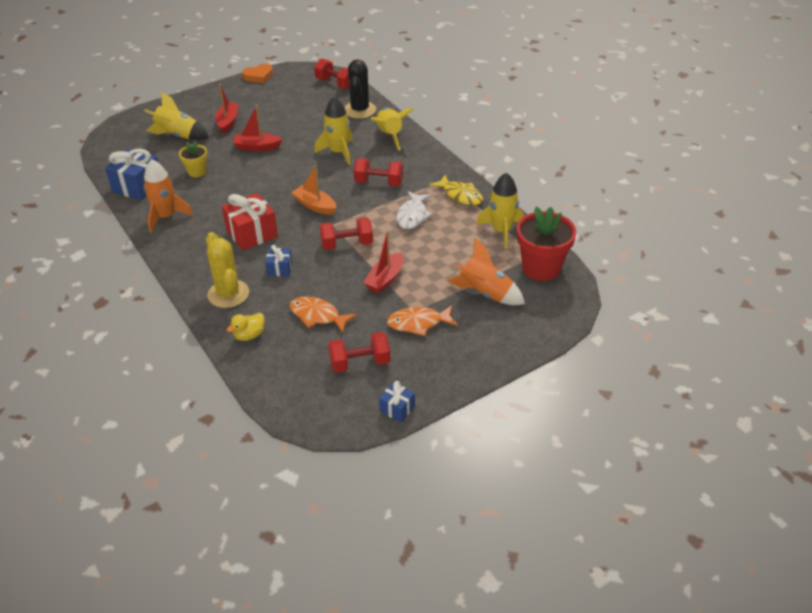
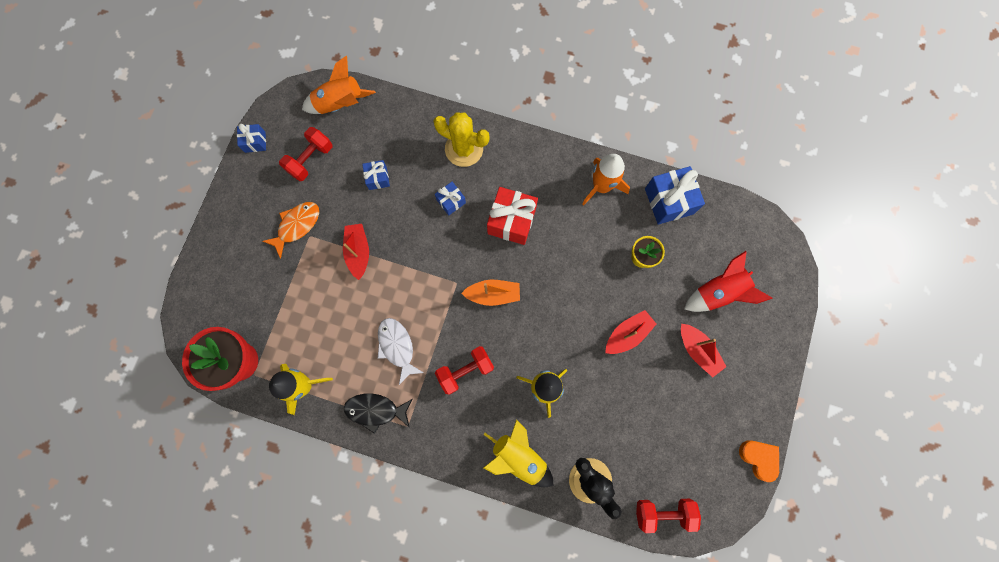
camera: 140 degrees right, 35 degrees up
yellow rocket [144,92,209,140] -> red rocket [684,251,773,312]
yellow duck [227,313,264,341] -> none
orange heart [242,64,273,83] -> orange heart turned 120 degrees clockwise [739,440,779,482]
orange fish [290,296,357,333] -> blue gift [362,160,390,190]
red dumbbell [320,217,373,250] -> none
yellow fish [429,175,483,205] -> black fish [344,394,412,434]
orange rocket [447,238,525,305] -> orange rocket moved to [302,56,376,114]

